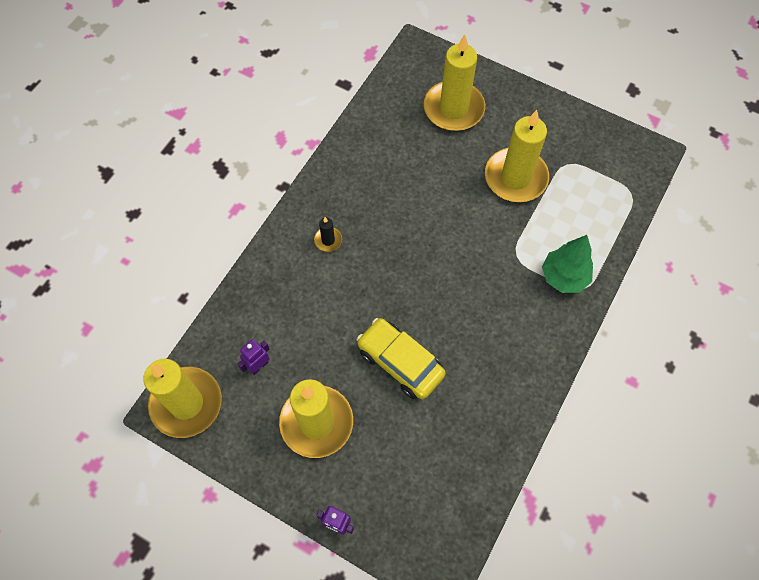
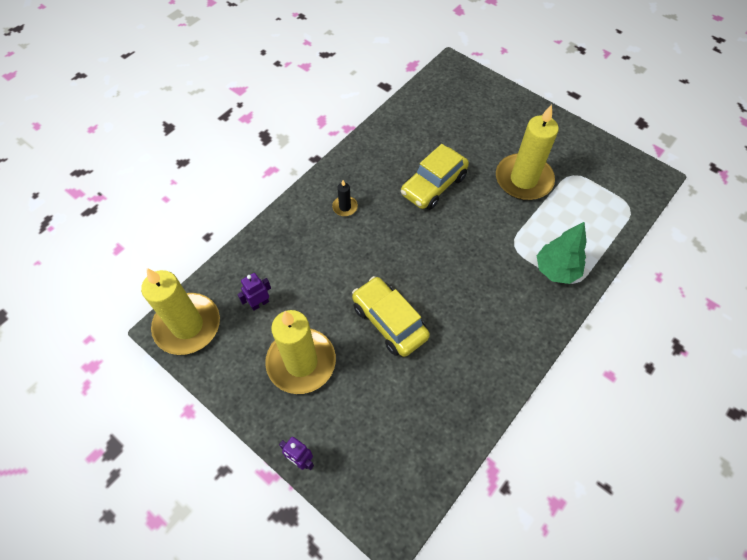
camera: 10 degrees right, 5 degrees down
yellow candle [424,34,485,131] -> none
none -> yellow car [401,144,469,210]

